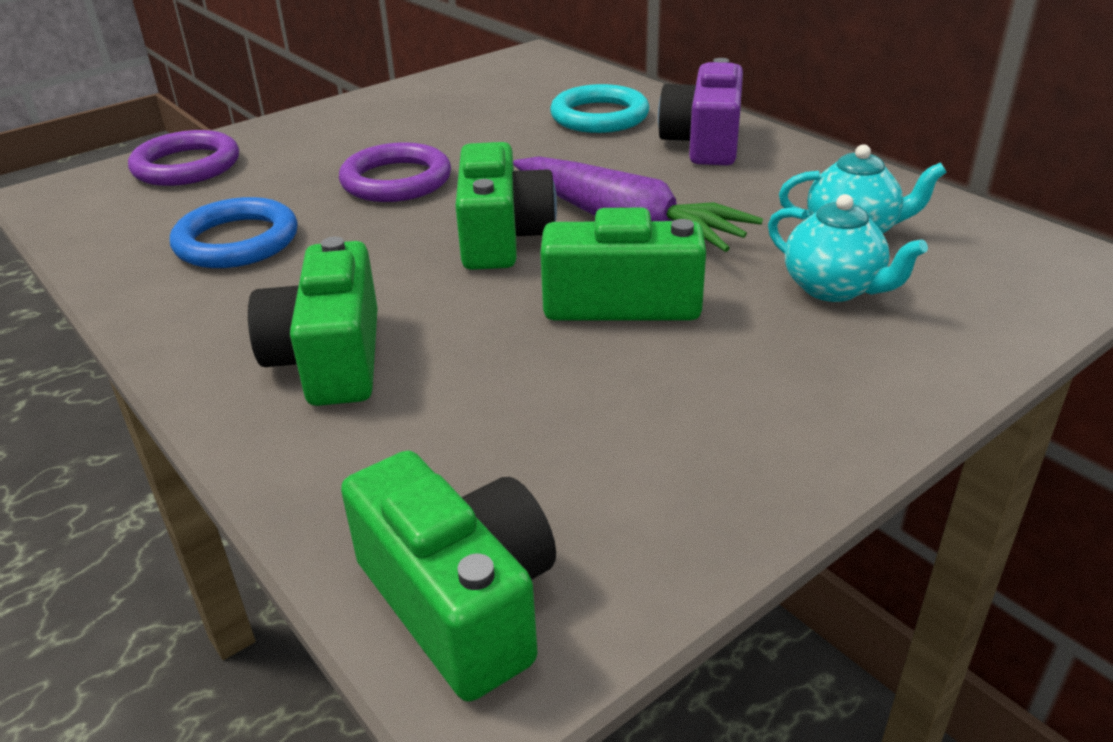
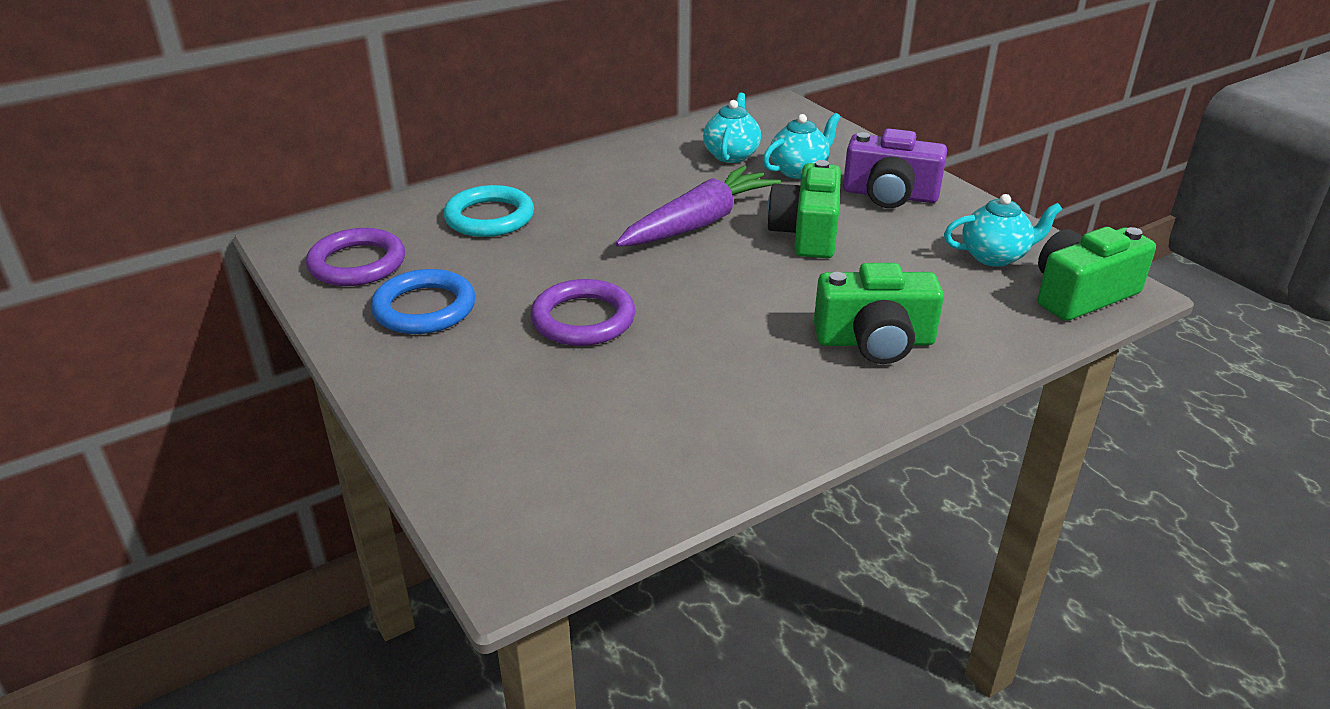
camera: 85 degrees left, 0 degrees up
purple ring [128,130,239,186] -> purple ring moved to [306,228,405,286]
blue ring [170,197,298,268] -> blue ring moved to [371,269,476,334]
green camera [455,142,557,270] -> none
purple camera [658,58,743,165] -> purple camera moved to [843,129,947,208]
none -> turquoise teapot [944,194,1062,267]

